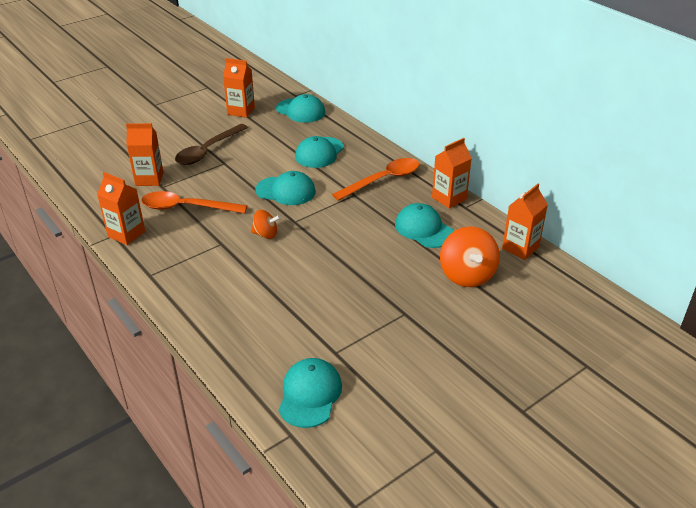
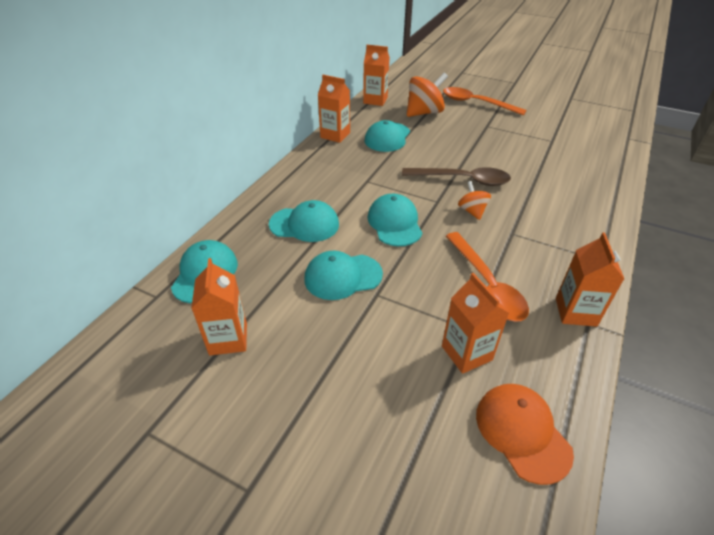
camera: 115 degrees left, 5 degrees up
brown spoon [175,124,248,165] -> brown spoon moved to [402,167,511,186]
turquoise cap [279,358,342,428] -> turquoise cap moved to [304,251,383,300]
orange spoon [332,158,419,201] -> orange spoon moved to [443,87,527,115]
none -> orange cap [476,384,574,485]

